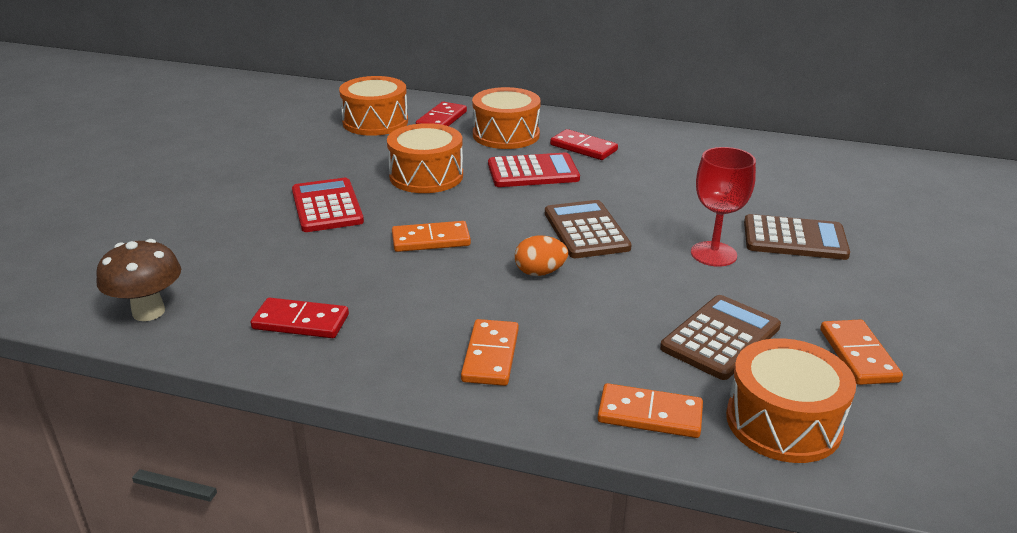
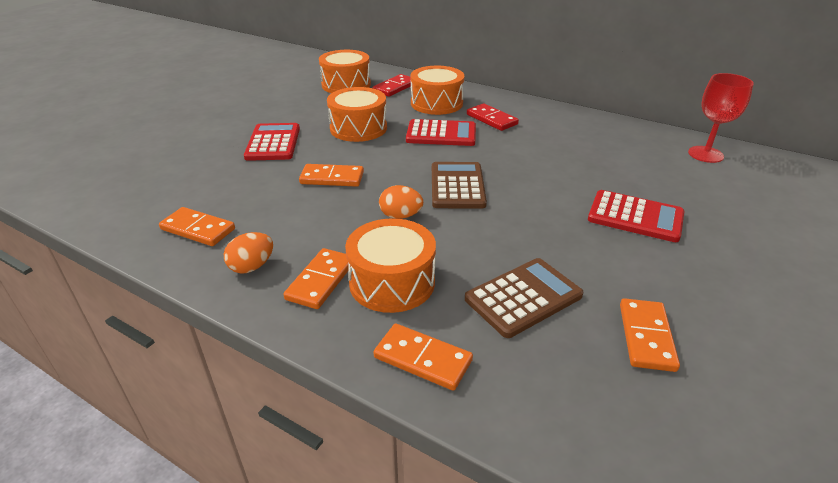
camera: 15 degrees right, 5 degrees up
brown mushroom [96,239,181,321] -> none
red domino [251,298,349,338] -> orange domino [159,207,235,246]
red goblet [691,147,756,267] -> red goblet moved to [688,73,754,163]
orange drum [726,338,856,463] -> orange drum moved to [345,218,436,313]
brown calculator [744,214,850,260] -> red calculator [588,190,684,242]
none -> orange egg [224,232,273,274]

